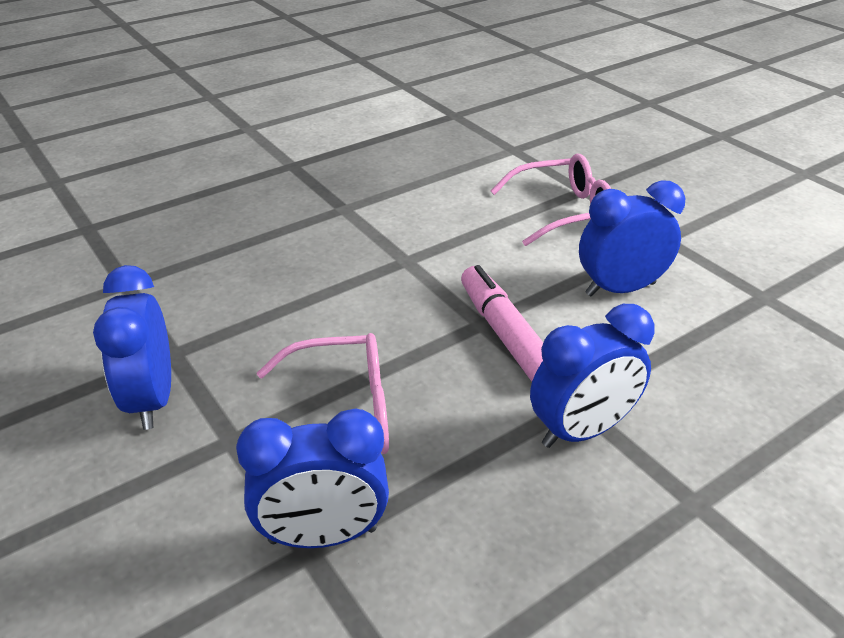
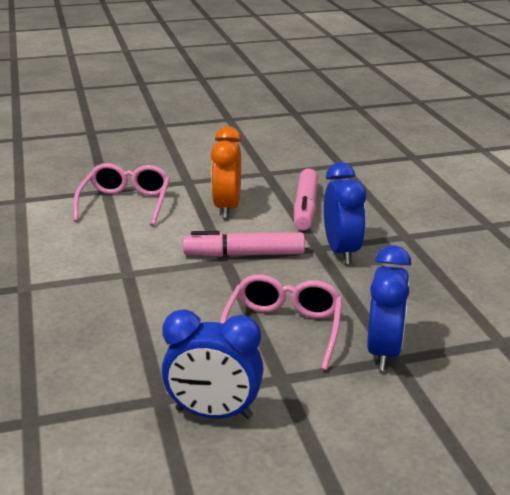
camera: 70 degrees left, 10 degrees down
blue clock [579,181,685,297] -> orange clock [211,126,242,219]
none -> pink marker [294,169,318,231]

